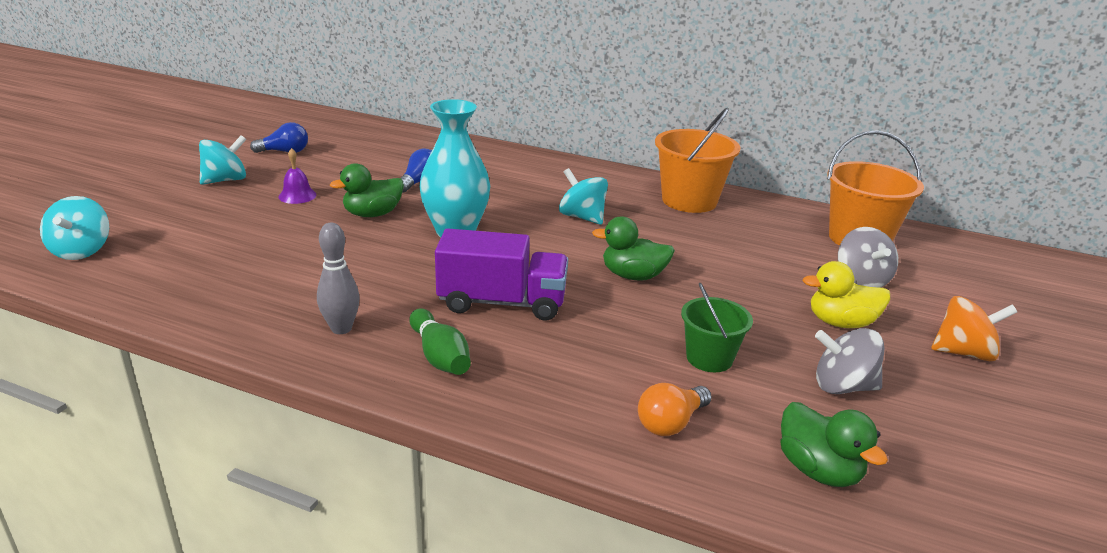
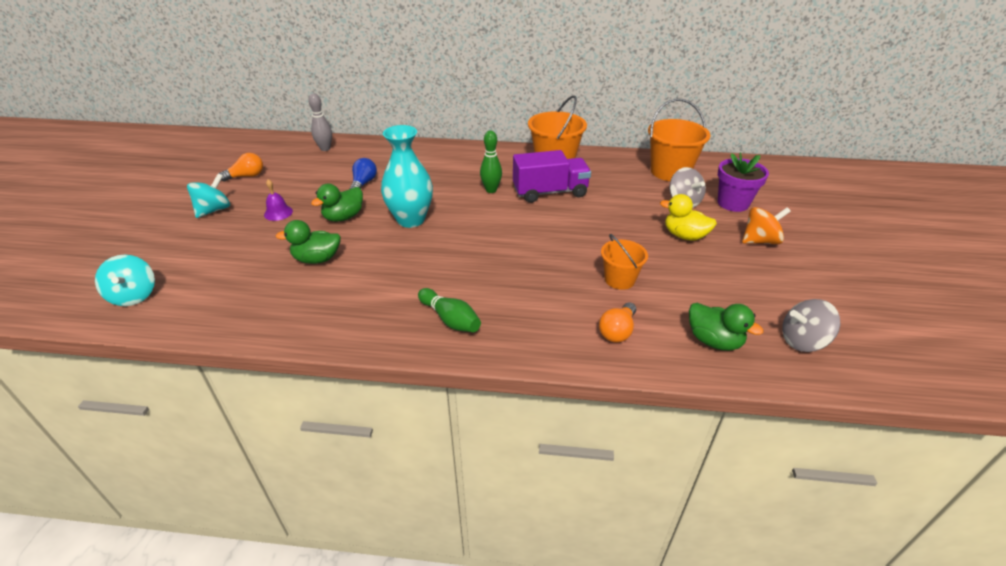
camera: 15 degrees left, 10 degrees up
blue light bulb [250,122,308,153] -> orange light bulb [219,153,263,181]
grey bowling pin [317,223,360,334] -> grey bowling pin moved to [308,93,332,151]
purple truck [435,228,568,321] -> purple truck moved to [513,150,591,203]
turquoise spinning top [559,168,608,225] -> green bowling pin [480,130,502,193]
green duck [592,216,675,281] -> green duck moved to [276,220,341,264]
green bucket [681,283,753,372] -> orange bucket [601,234,648,290]
yellow duck [803,261,890,328] -> yellow duck turned 45 degrees clockwise [660,194,717,241]
grey spinning top [815,328,885,394] -> grey spinning top moved to [782,299,840,352]
none -> purple flower pot [718,152,769,212]

